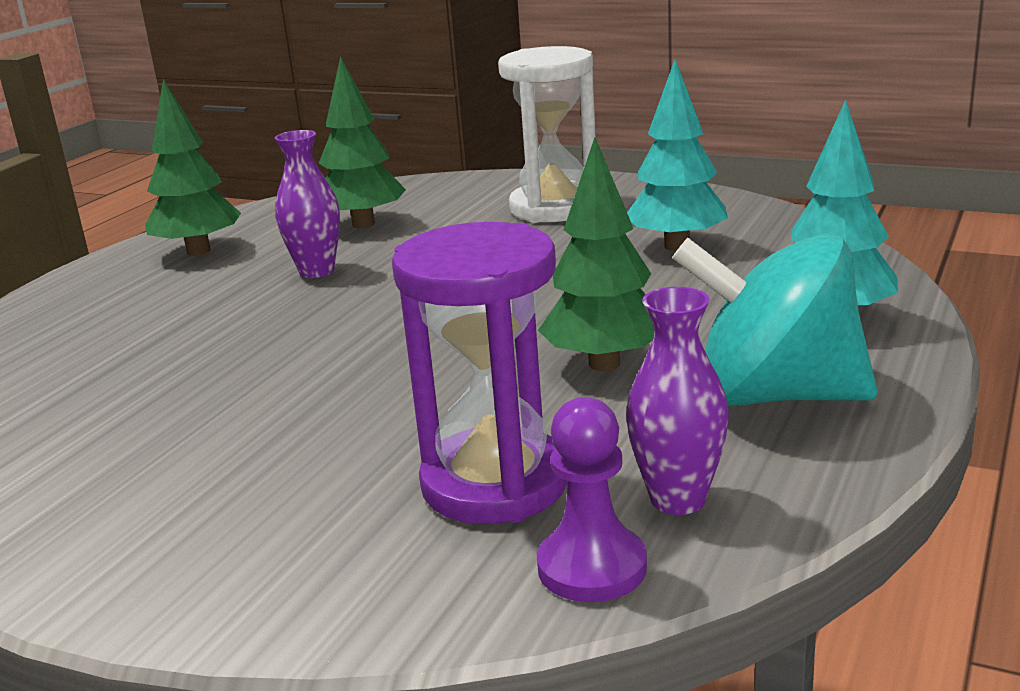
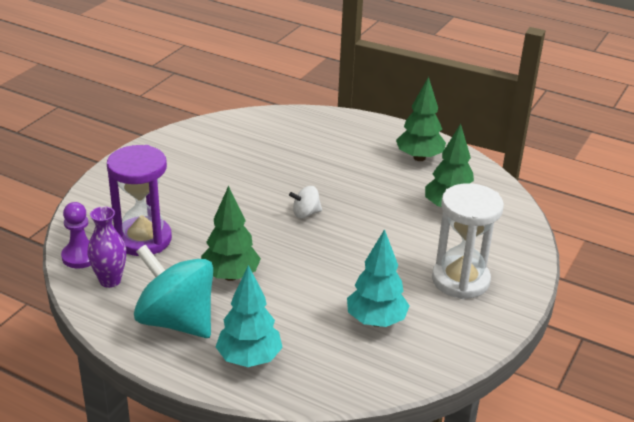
camera: 90 degrees right, 10 degrees up
purple vase [275,130,340,278] -> none
turquoise spinning top [672,234,877,406] -> turquoise spinning top turned 75 degrees counterclockwise [134,245,213,338]
none -> white spinning top [289,186,322,218]

